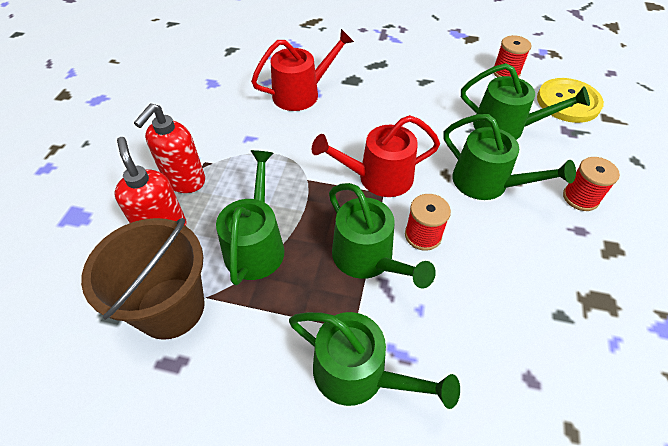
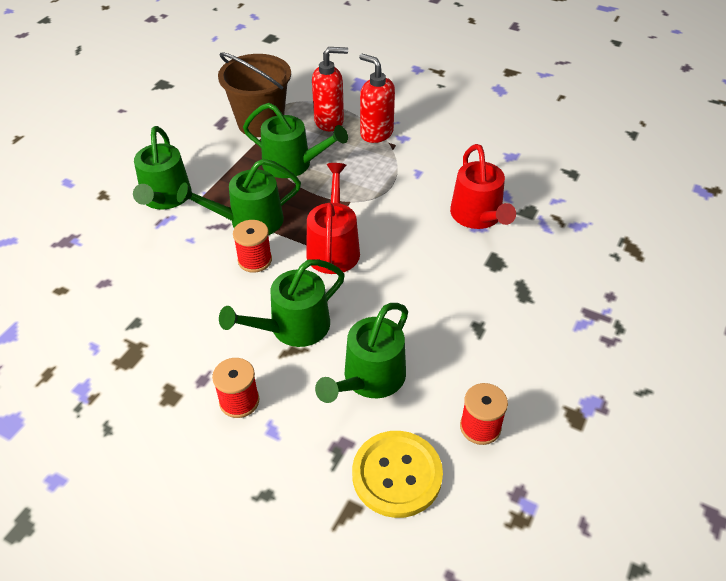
camera: 105 degrees right, 5 degrees down
green watering can [289,312,460,409] -> green watering can turned 45 degrees counterclockwise [133,126,191,210]

